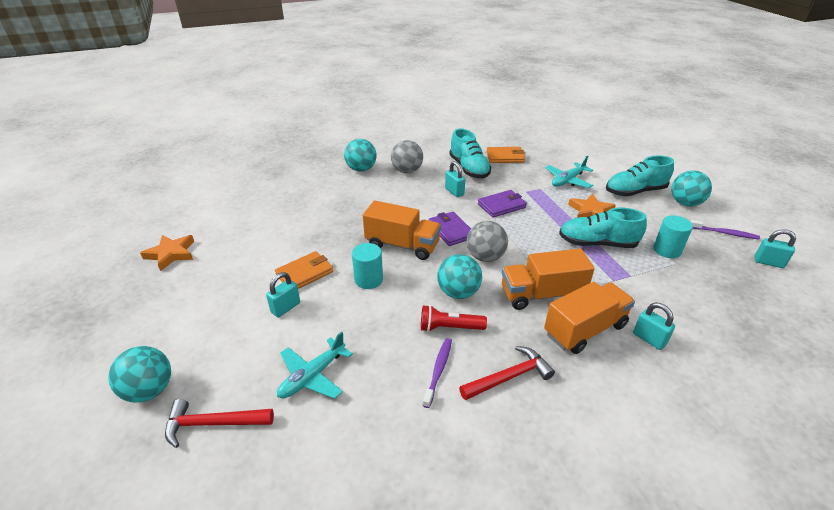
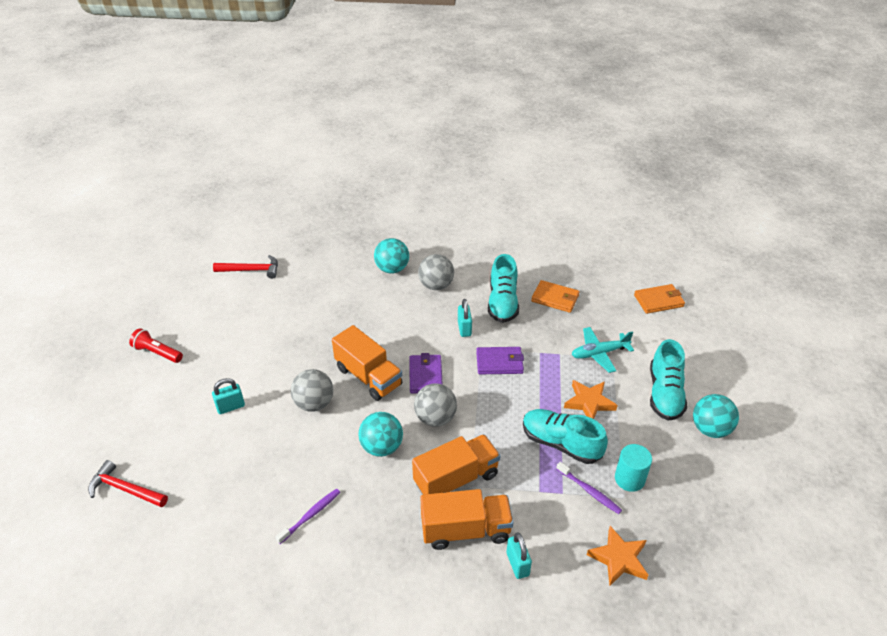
camera: 25 degrees right, 5 degrees up
turquoise ball [108,346,171,403] -> none
orange star [140,235,194,271] -> orange star moved to [587,526,648,586]
orange wallet [275,251,333,289] -> orange wallet moved to [634,284,685,314]
turquoise plane [277,332,353,399] -> none
turquoise cylinder [352,243,383,289] -> grey ball [291,369,333,412]
red flashlight [421,305,487,332] -> red flashlight moved to [129,328,183,363]
red hammer [459,346,555,400] -> red hammer moved to [213,255,278,279]
orange truck [502,249,595,310] -> orange truck turned 135 degrees clockwise [412,434,500,495]
turquoise shoe [606,155,674,196] -> turquoise shoe turned 90 degrees counterclockwise [650,339,687,421]
purple toothbrush [691,220,760,239] -> purple toothbrush moved to [556,462,622,514]
turquoise padlock [754,229,796,268] -> none

